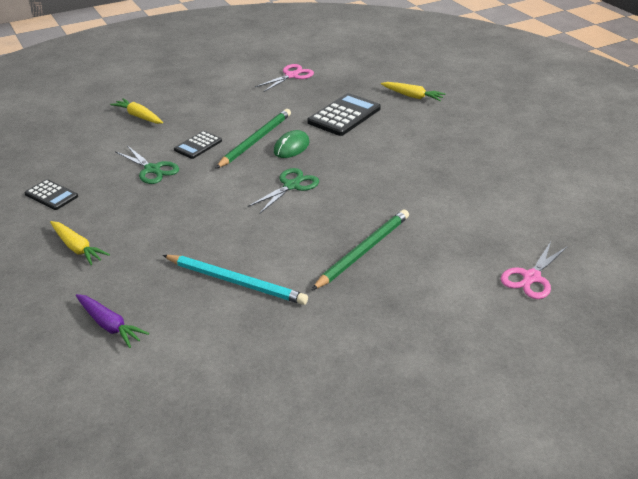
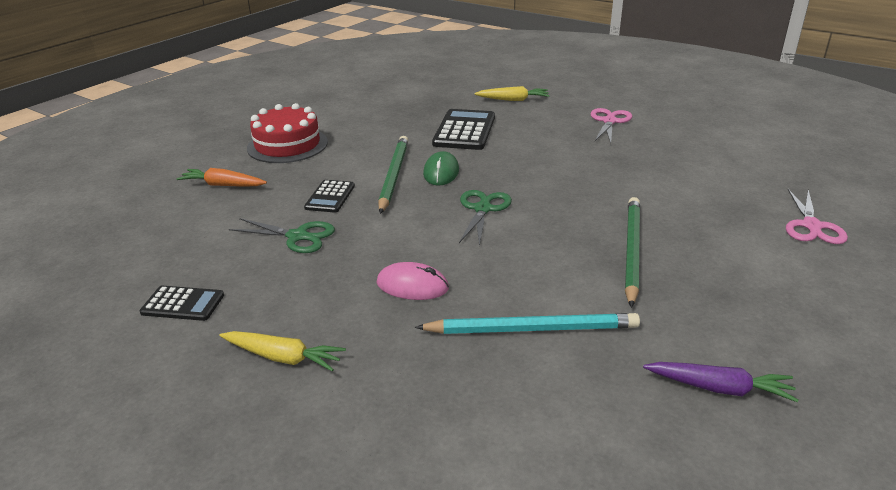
camera: 25 degrees left, 5 degrees down
purple carrot [76,294,149,348] -> purple carrot moved to [643,362,799,402]
yellow carrot [110,98,163,124] -> orange carrot [177,168,267,187]
pink scissors [255,64,314,92] -> pink scissors moved to [590,108,632,143]
none -> red cake [247,103,328,163]
none -> pink mouse [376,262,449,300]

